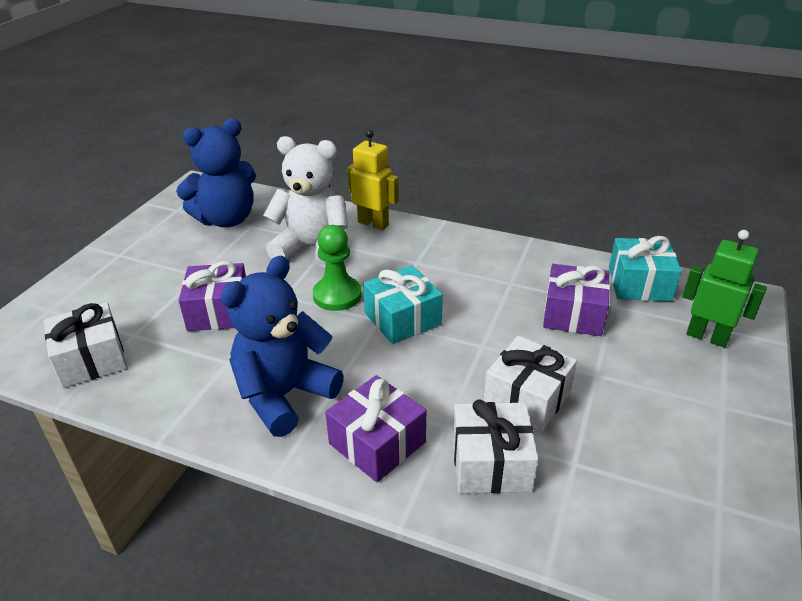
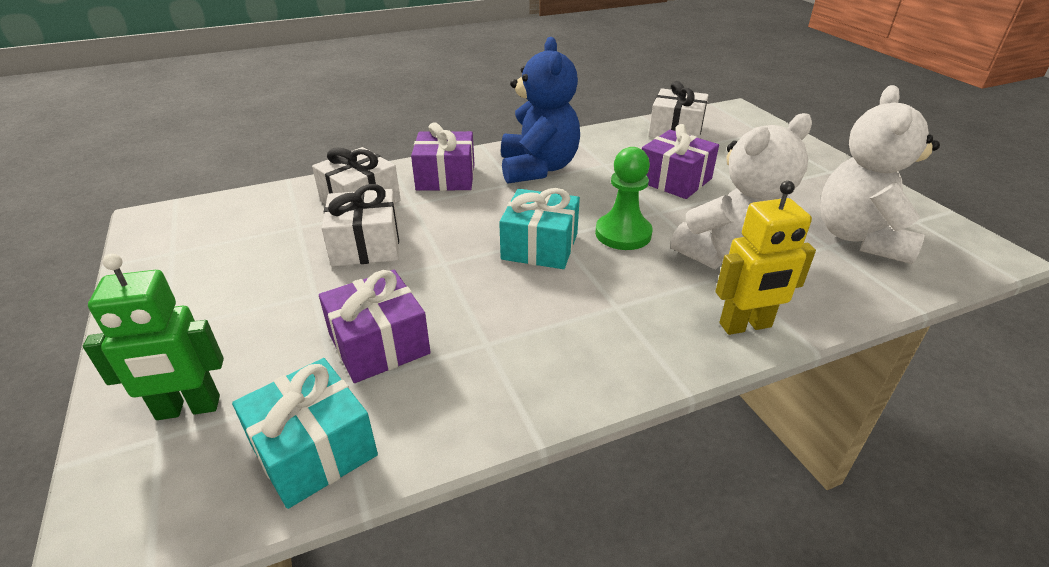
camera: 135 degrees right, 0 degrees up
blue teddy bear [176,118,256,227] -> white teddy bear [820,85,940,264]

